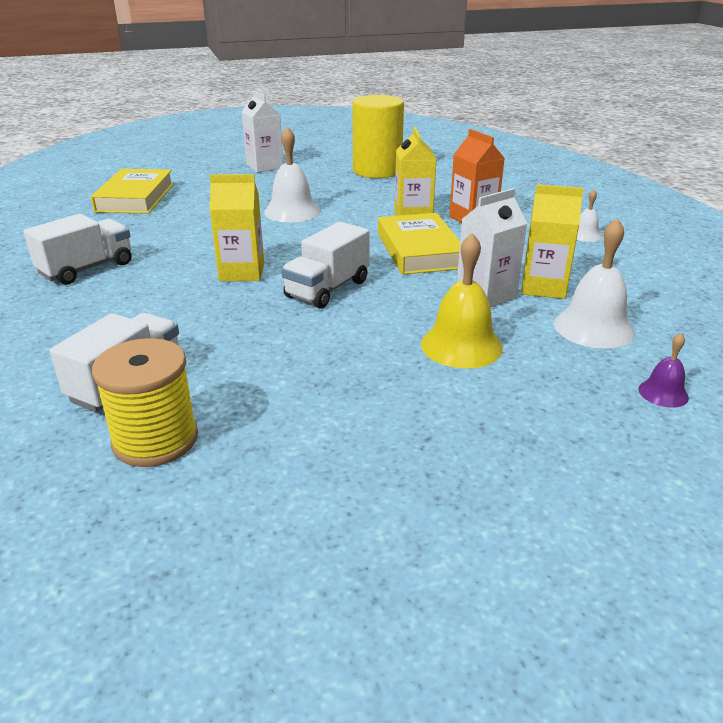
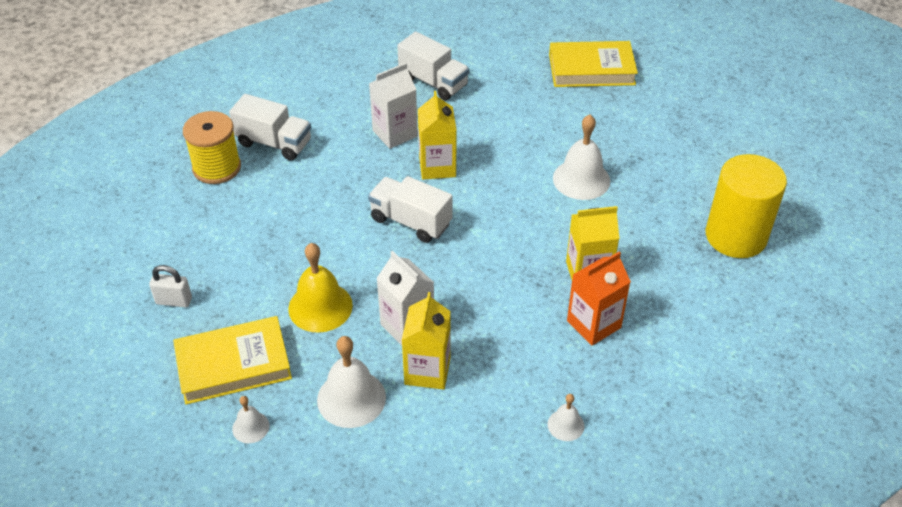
camera: 85 degrees right, 15 degrees up
white carton [241,90,283,173] -> white carton moved to [369,63,418,149]
yellow book [378,213,460,275] -> yellow book moved to [173,316,292,405]
purple bell [638,333,689,408] -> white bell [232,396,270,443]
none -> white padlock [149,265,192,307]

